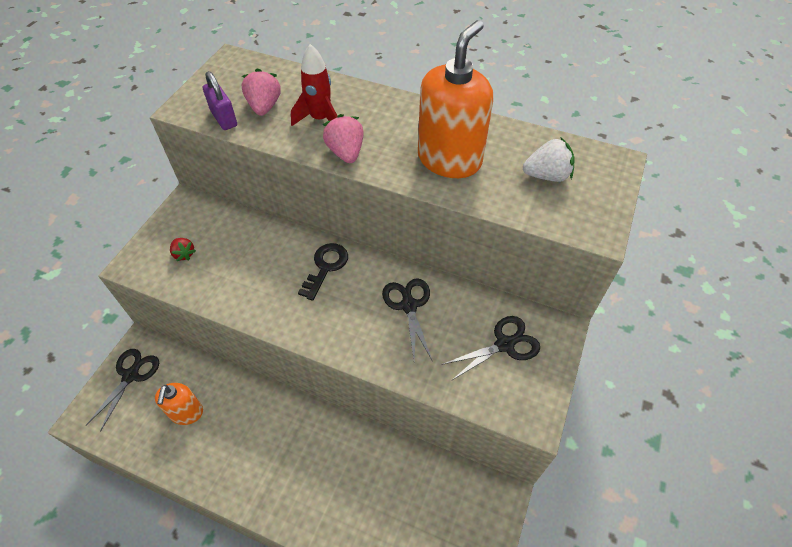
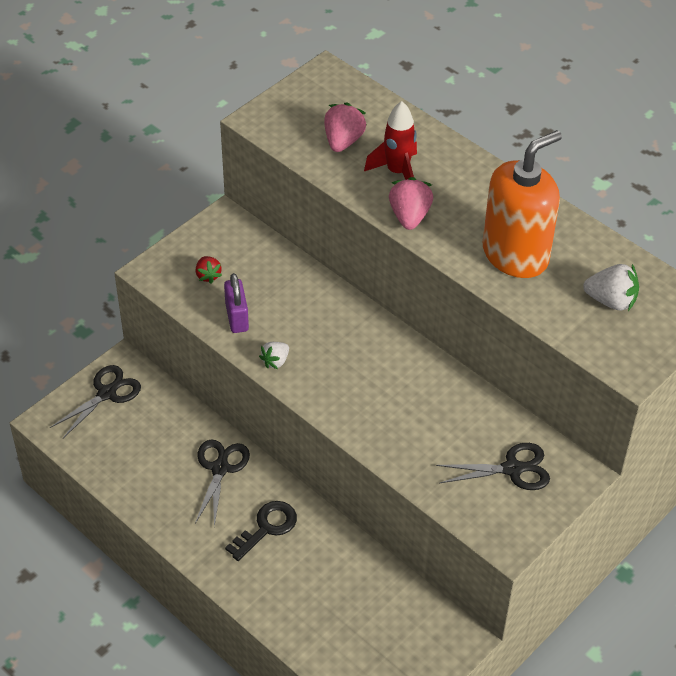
camera: 20 degrees right, 5 degrees down
orange soap dispenser [155,383,203,425] -> none
purple padlock [203,71,237,130] -> purple padlock moved to [224,273,249,333]
black key [298,243,348,301] -> black key moved to [225,501,297,561]
black scissors [382,278,433,362] -> black scissors moved to [195,439,250,527]
none -> white strawberry [259,342,289,369]

